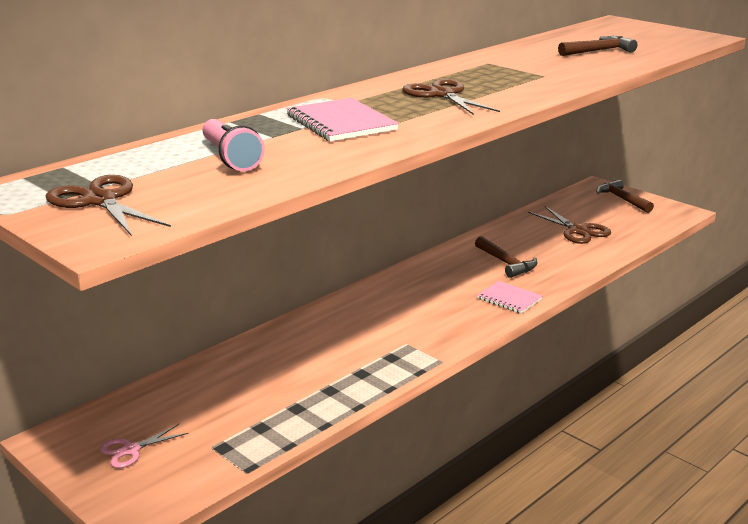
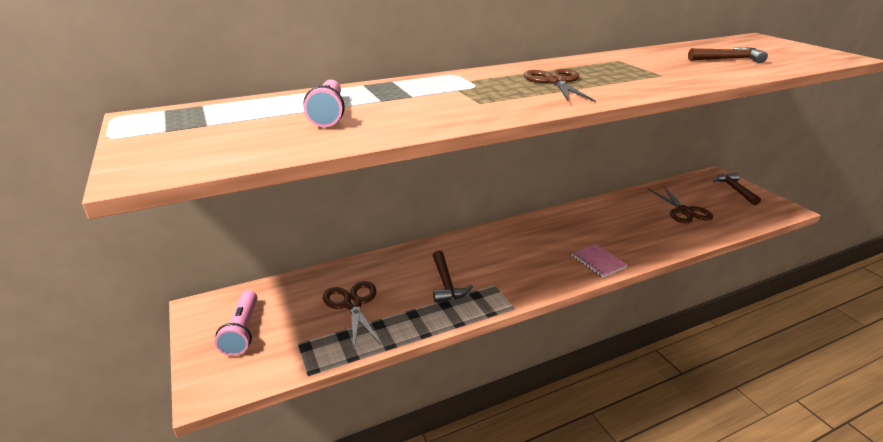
camera: 20 degrees right, 5 degrees up
brown scissors [46,175,171,236] -> brown scissors moved to [323,281,381,348]
pink scissors [100,424,188,468] -> pink flashlight [215,290,257,356]
pink notebook [287,98,399,142] -> none
brown hammer [475,236,537,278] -> brown hammer moved to [433,251,473,303]

